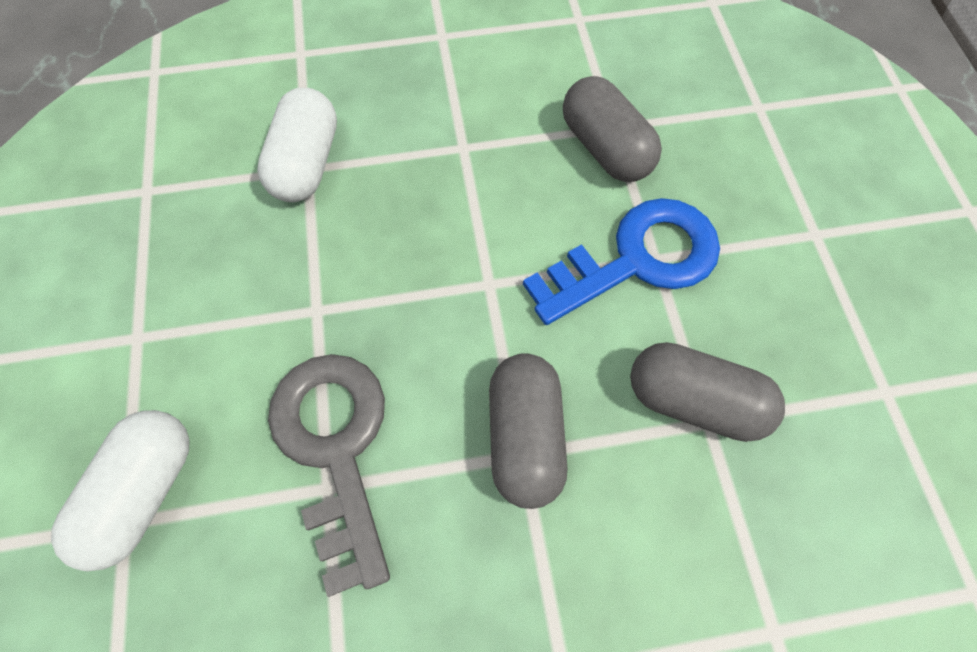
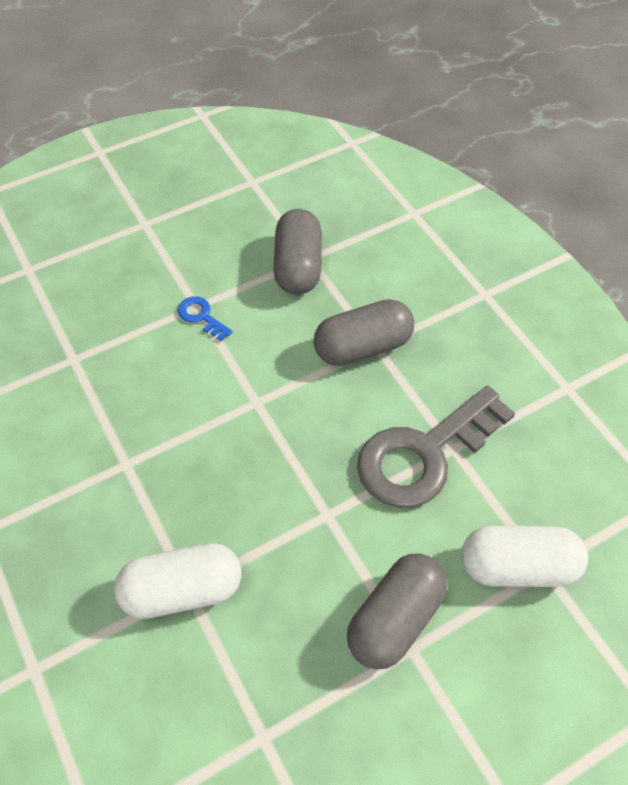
camera: 110 degrees left, 10 degrees down
blue key [523,198,720,325] -> blue key [178,296,232,341], size x0.41
grey capsule [563,76,662,182] -> grey capsule moved to [347,553,448,669]

